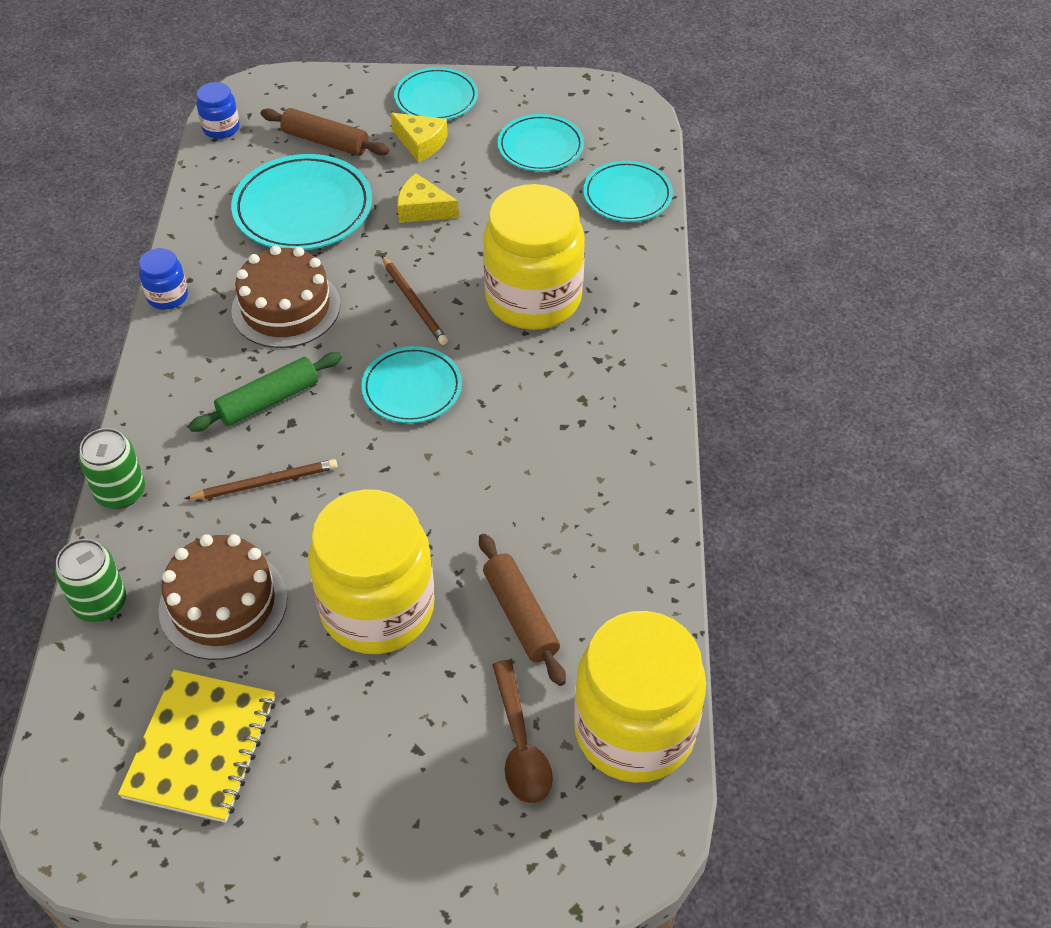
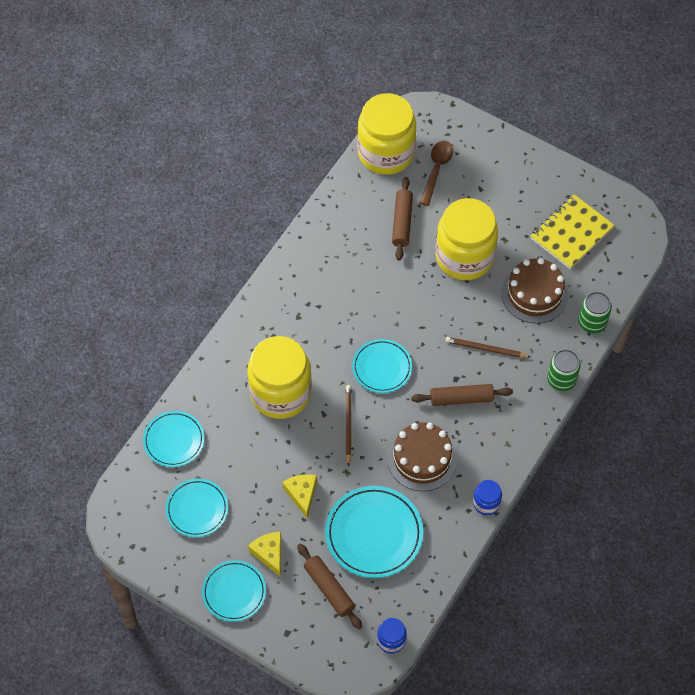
camera: 150 degrees left, 10 degrees up
green rolling pin [188,352,342,432] -> brown rolling pin [411,384,513,406]
yellow cheese [397,173,459,223] -> yellow cheese turned 150 degrees counterclockwise [282,474,317,519]

